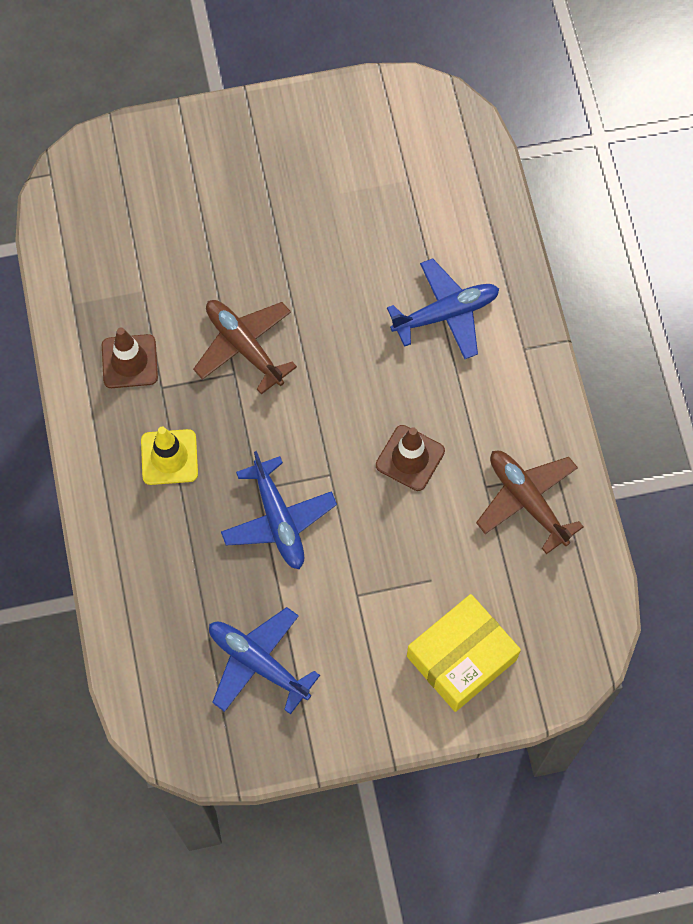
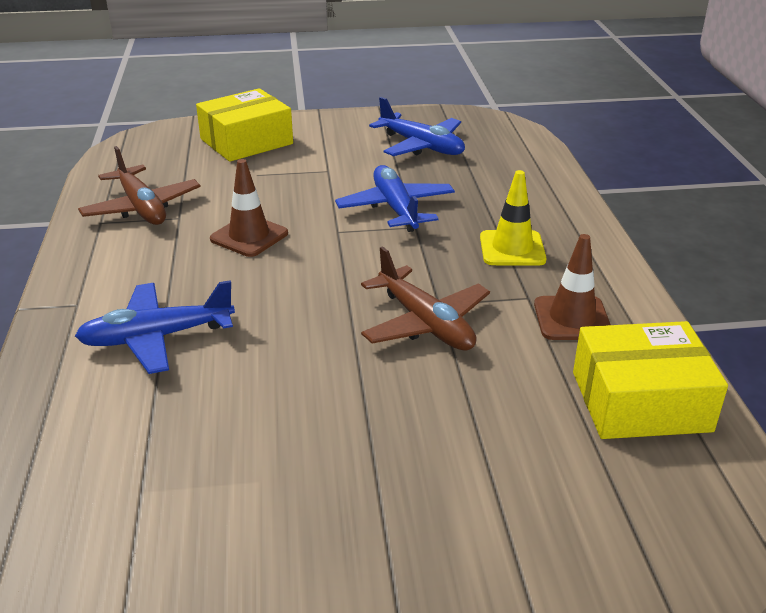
camera: 175 degrees left, 35 degrees down
none -> yellow box [573,321,728,439]

